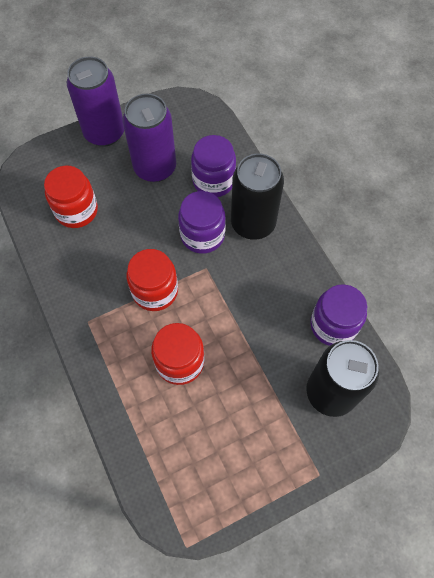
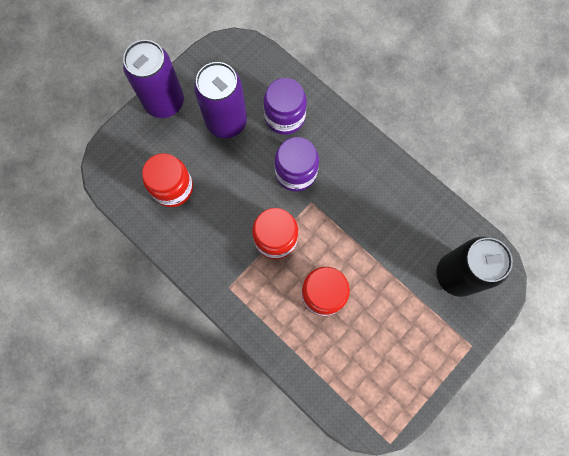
camera: 20 degrees left, 10 degrees up
black can [231,153,284,240] -> none
purple jar [311,284,367,346] -> none

